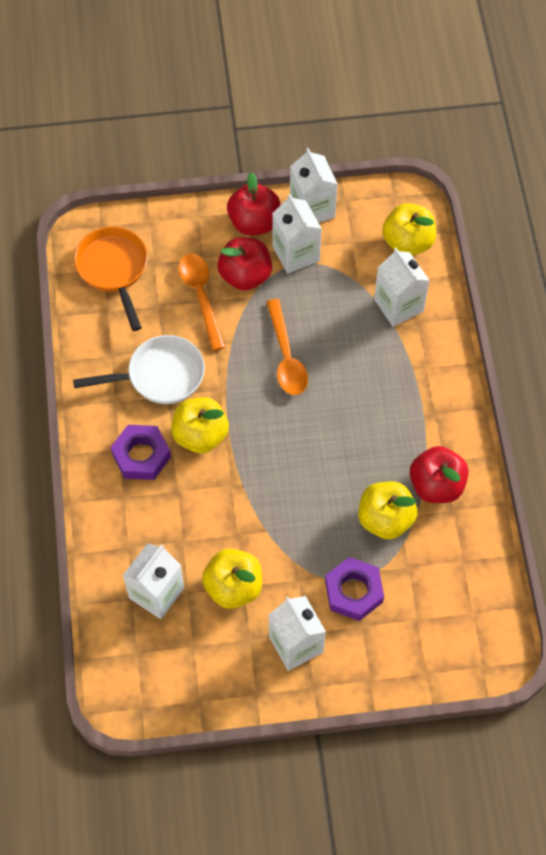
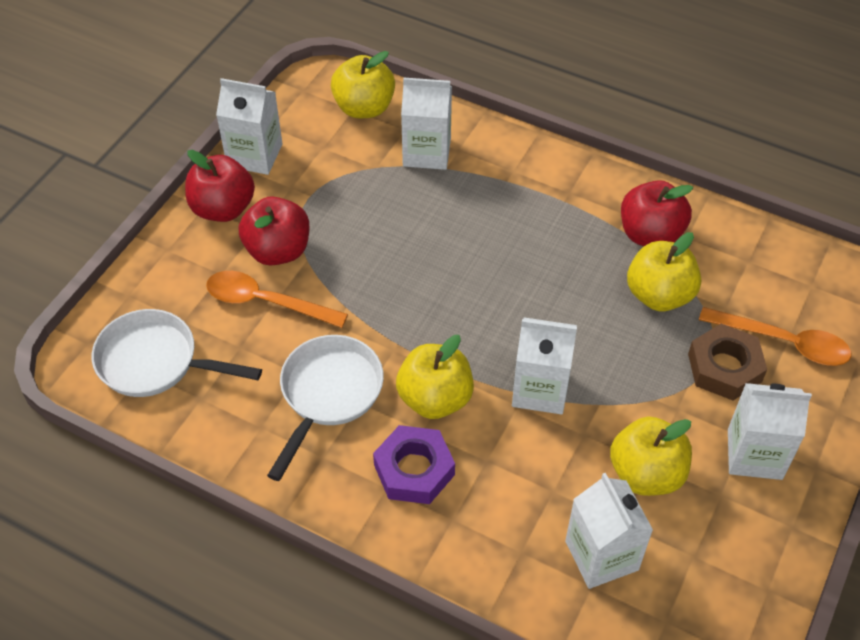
camera: 55 degrees left, 10 degrees down
orange pan [74,227,148,331] -> white pan [92,309,262,397]
orange spoon [266,299,308,395] -> orange spoon moved to [699,307,851,366]
white carton [272,194,322,274] -> white carton moved to [512,318,577,415]
purple nut [325,557,384,621] -> brown nut [688,324,767,400]

